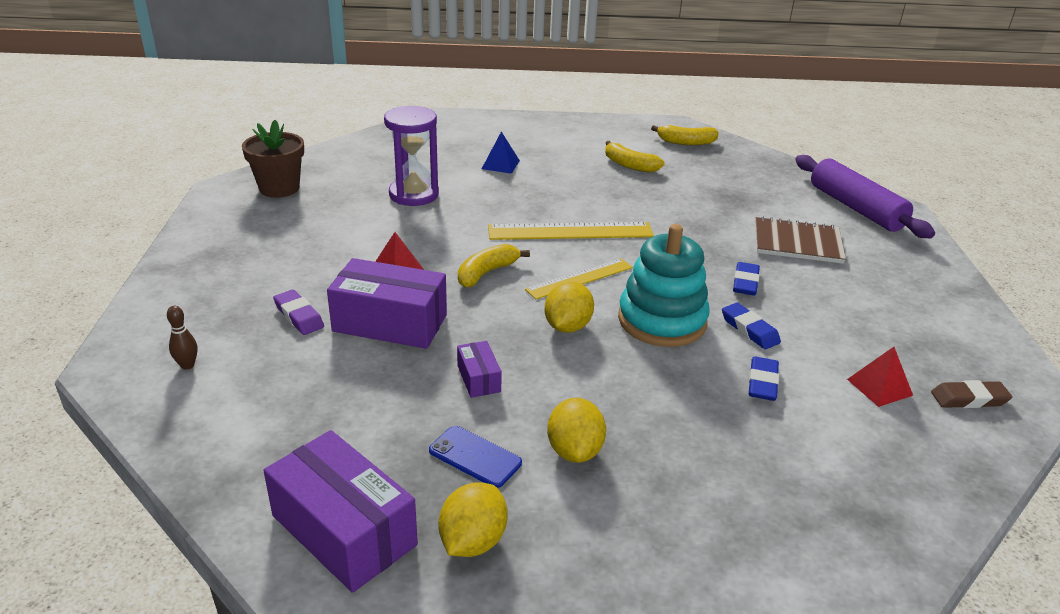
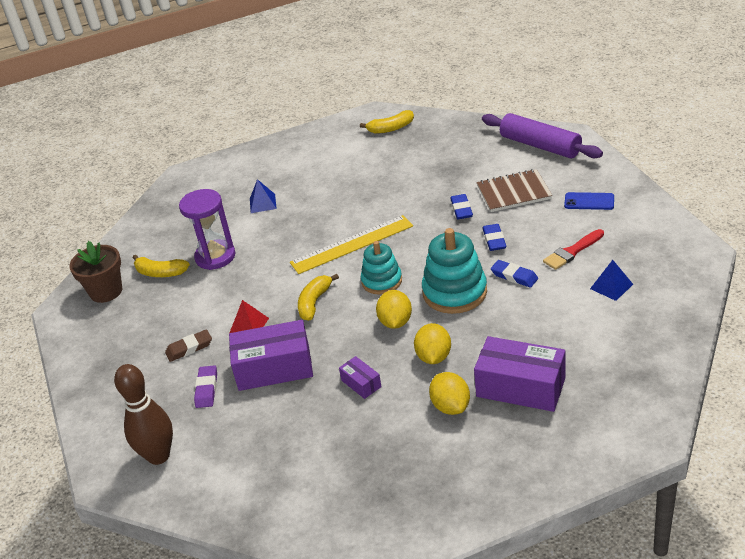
camera: 15 degrees left, 5 degrees up
brown bowling pin [167,306,197,370] -> brown bowling pin [114,364,173,465], size x2.35
purple box [264,430,418,593] -> purple box moved to [474,336,566,412]
purple eraser [273,290,324,335] -> purple eraser turned 60 degrees clockwise [194,365,217,408]
blue phone [429,426,522,488] -> blue phone moved to [564,192,614,210]
yellow lemon [438,482,508,557] -> yellow lemon moved to [414,323,451,364]
yellow ruler [525,258,633,300] -> turquoise stacking toy [361,241,402,295]
yellow banana [605,141,665,172] -> yellow banana moved to [133,255,190,277]
blue eraser [749,356,779,401] -> blue eraser moved to [450,194,473,219]
red pyramid [847,347,913,407] -> blue pyramid [590,260,633,301]
brown eraser [931,380,1012,408] -> brown eraser moved to [165,329,212,362]
none -> red brush [543,229,604,270]

